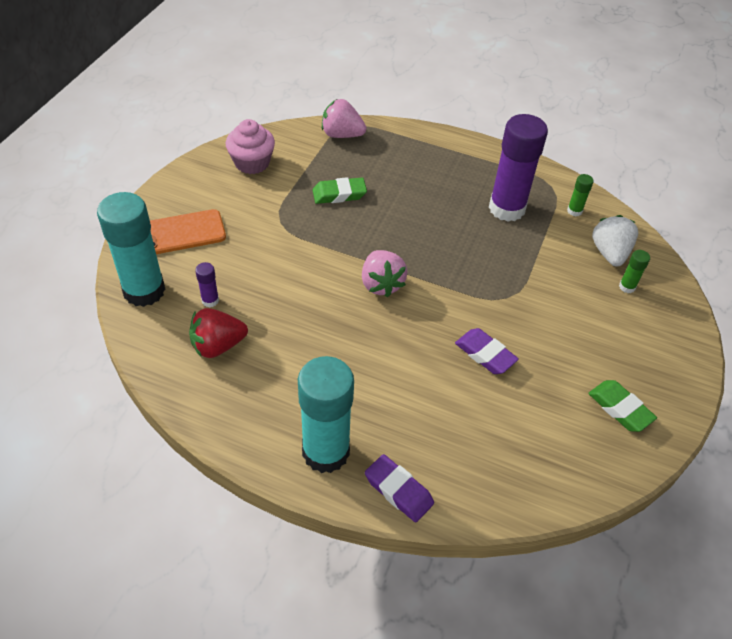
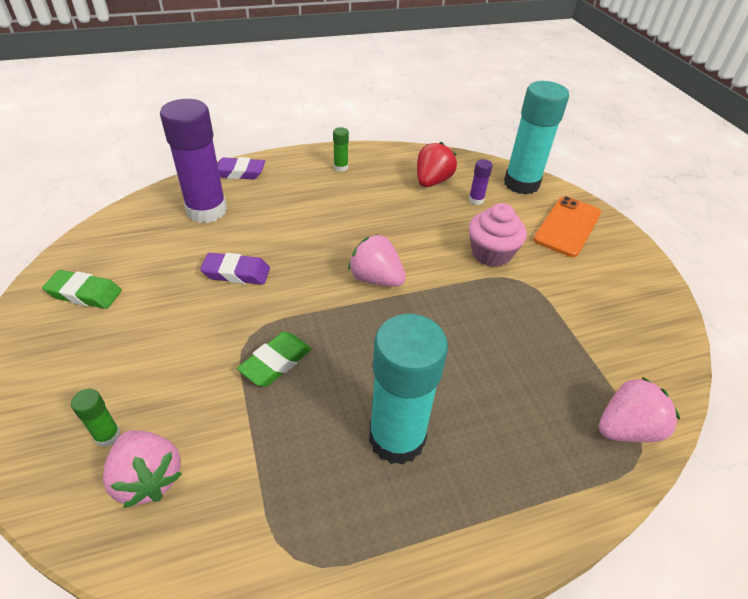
camera: 140 degrees right, 5 degrees down
pink cupcake [226,119,275,174] -> pink cupcake moved to [469,203,527,267]
turquoise glue stick [298,356,354,473] -> turquoise glue stick moved to [369,314,448,465]
green eraser [313,177,367,204] -> green eraser moved to [237,332,312,387]
purple glue stick [489,114,548,222] -> purple glue stick moved to [160,99,227,223]
green glue stick [567,174,594,216] -> green glue stick moved to [333,127,349,172]
white strawberry [592,215,638,266] -> pink strawberry [103,430,182,508]

